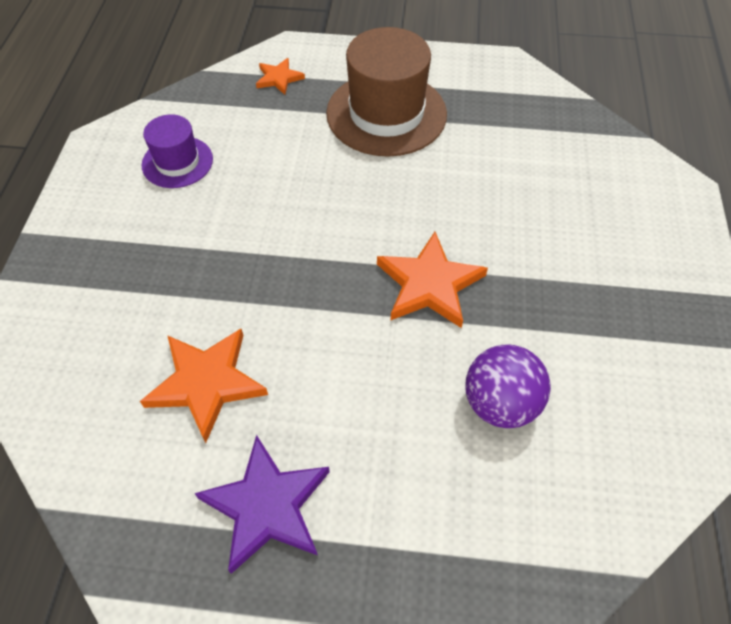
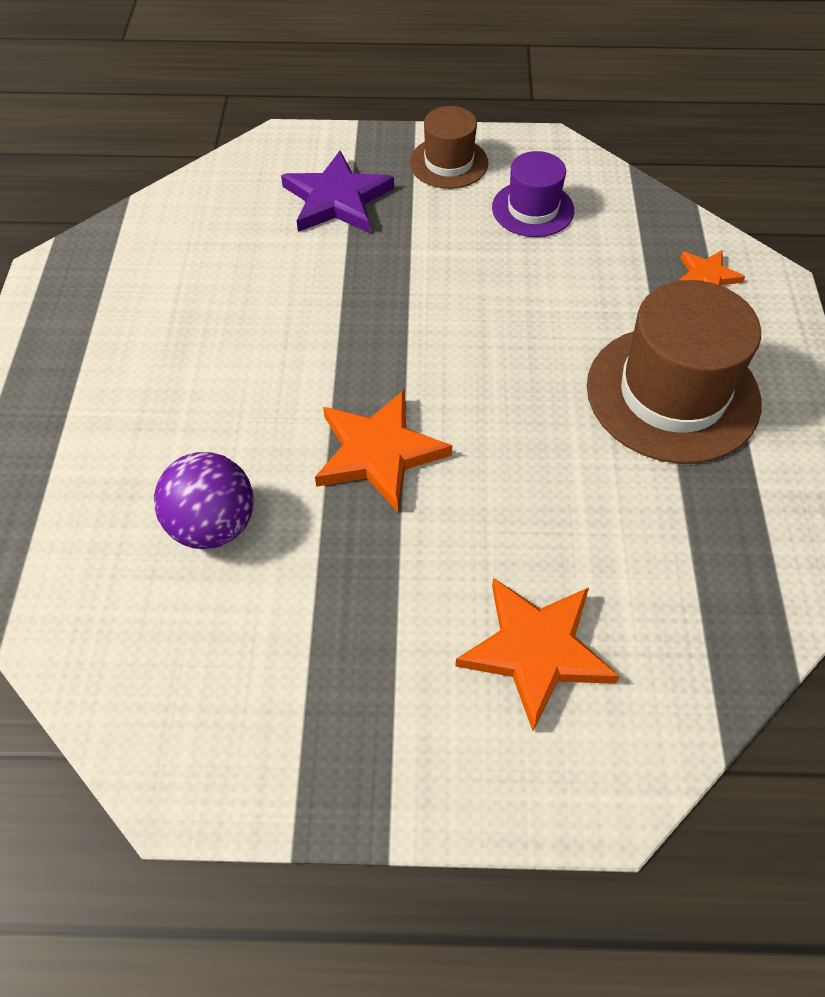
camera: 85 degrees right, 0 degrees up
orange star [140,329,268,443] -> orange star moved to [455,578,620,731]
purple star [194,435,330,574] -> purple star moved to [281,150,394,233]
none -> brown hat [410,106,488,189]

